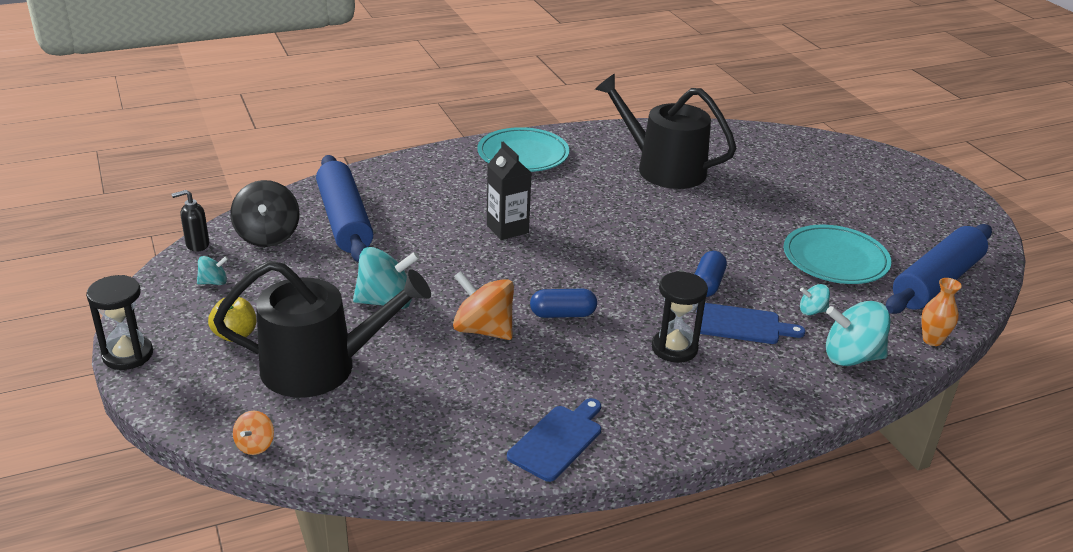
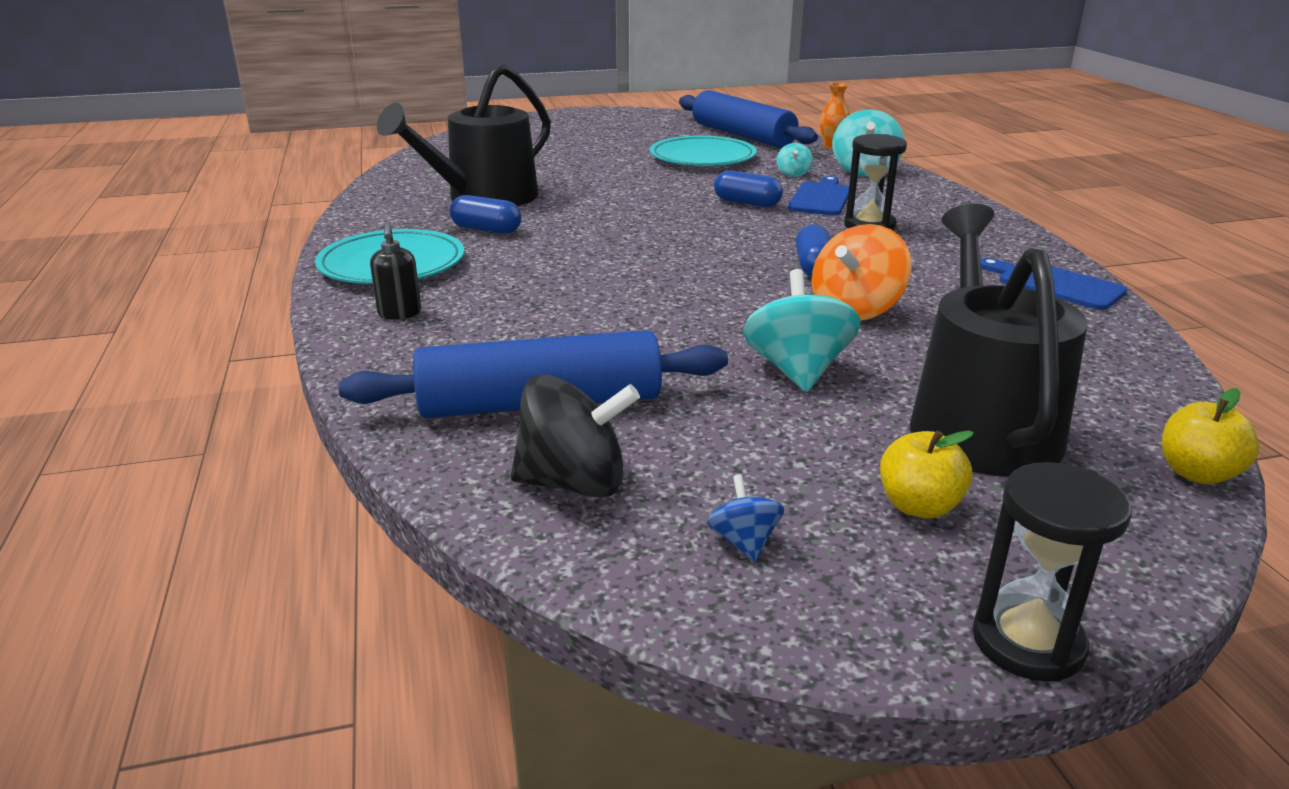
camera: 80 degrees left, 5 degrees down
black soap dispenser [172,190,209,252] -> black soap dispenser moved to [370,223,421,320]
turquoise spinning top [197,256,228,285] -> blue spinning top [707,474,784,562]
orange spinning top [233,411,274,455] -> yellow apple [1162,388,1260,484]
black carton [487,142,531,240] -> none
none -> blue capsule [450,195,521,234]

